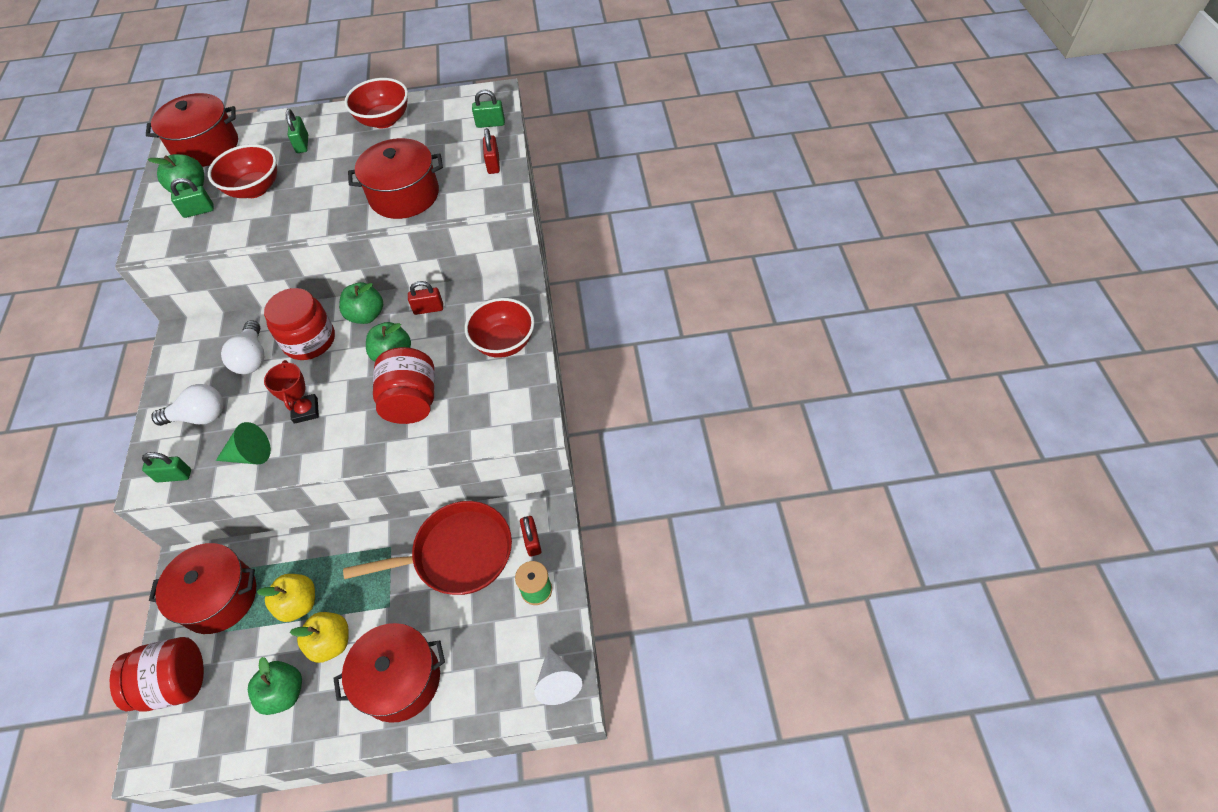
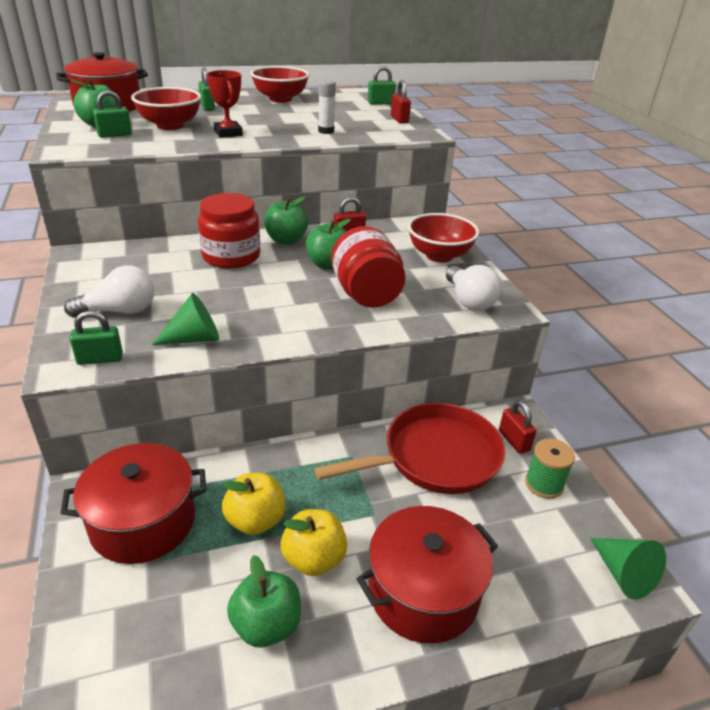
camera: 15 degrees left, 20 degrees down
red jar [110,637,204,712] -> none
white light bulb [221,320,264,374] -> white light bulb moved to [446,265,502,311]
red trophy [264,360,319,424] -> red trophy moved to [207,70,243,138]
red pot [348,138,443,219] -> white glue stick [318,79,336,134]
white cone [534,646,582,705] -> green cone [590,538,666,599]

